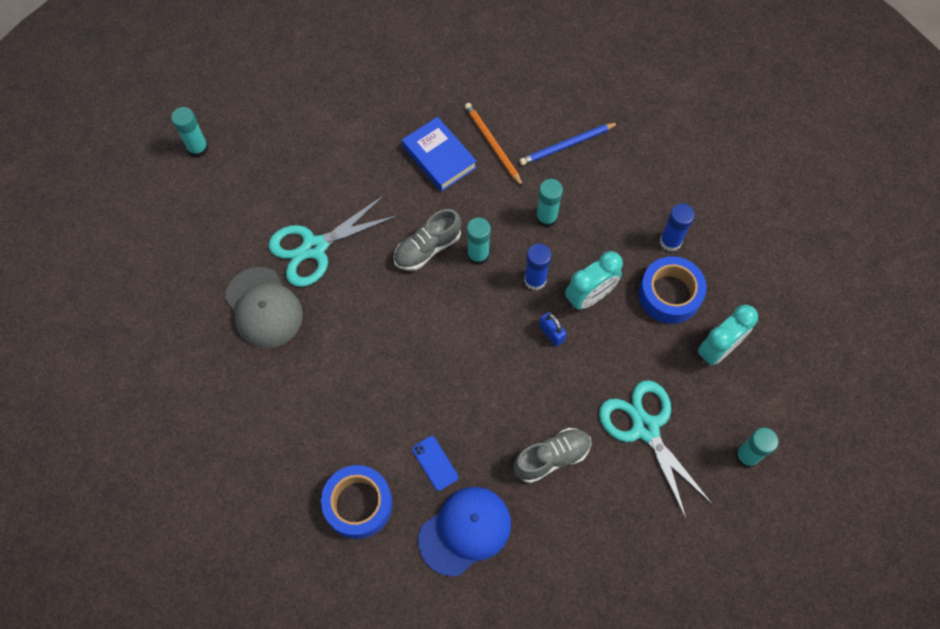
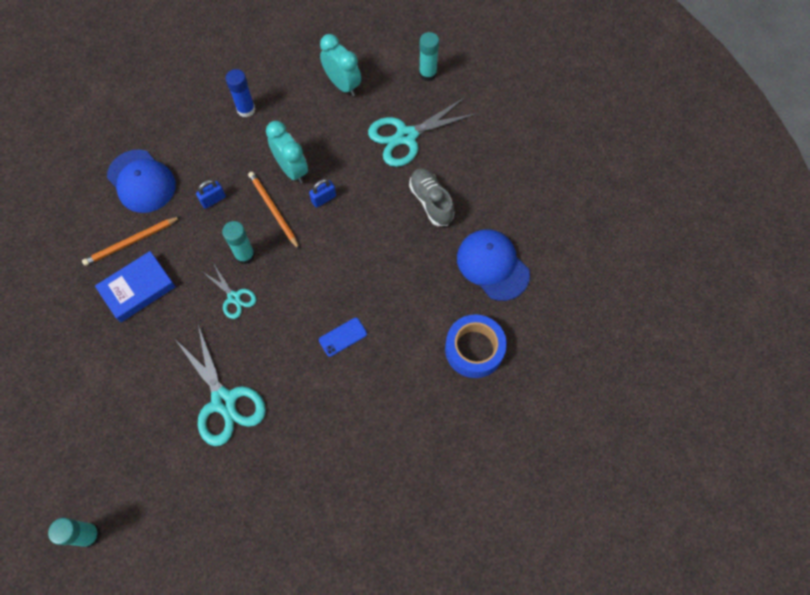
camera: 90 degrees left, 0 degrees up
grey cap [225,267,303,348] -> none
grey shoe [393,209,461,271] -> turquoise scissors [203,264,256,319]
blue phone [412,436,458,491] -> blue phone moved to [319,317,367,357]
blue pencil [520,123,618,165] -> blue cap [107,150,176,213]
blue glue stick [524,244,551,290] -> orange pencil [248,172,300,250]
turquoise glue stick [536,179,563,227] -> blue padlock [196,180,226,209]
blue tape [639,256,707,324] -> none

